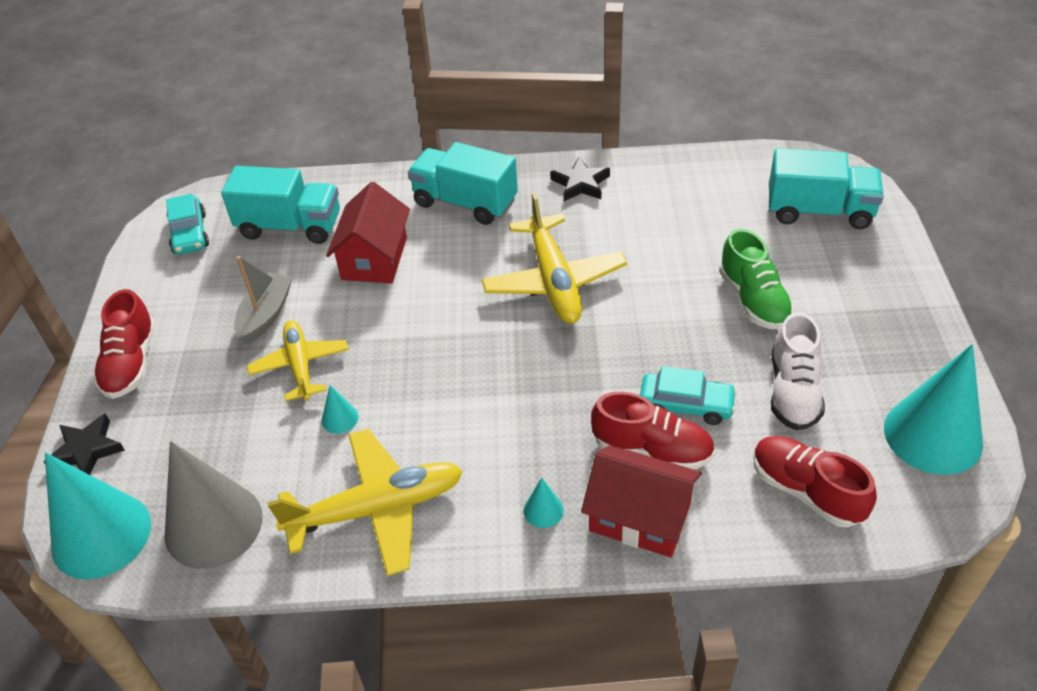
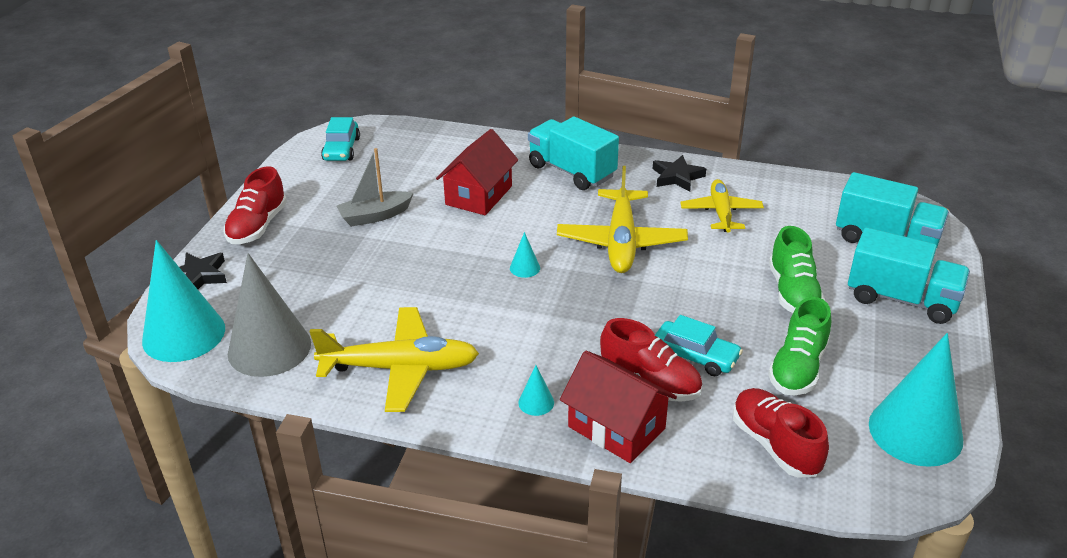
camera: 15 degrees right, 10 degrees down
turquoise truck [221,166,340,244] -> turquoise truck moved to [848,227,970,324]
grey boat [234,256,292,344] -> grey boat turned 150 degrees counterclockwise [337,148,414,227]
yellow plane [247,320,349,401] -> yellow plane moved to [680,179,764,233]
turquoise cone [322,385,358,434] -> turquoise cone moved to [510,232,540,278]
white shoe [771,312,825,430] -> green shoe [768,297,831,396]

